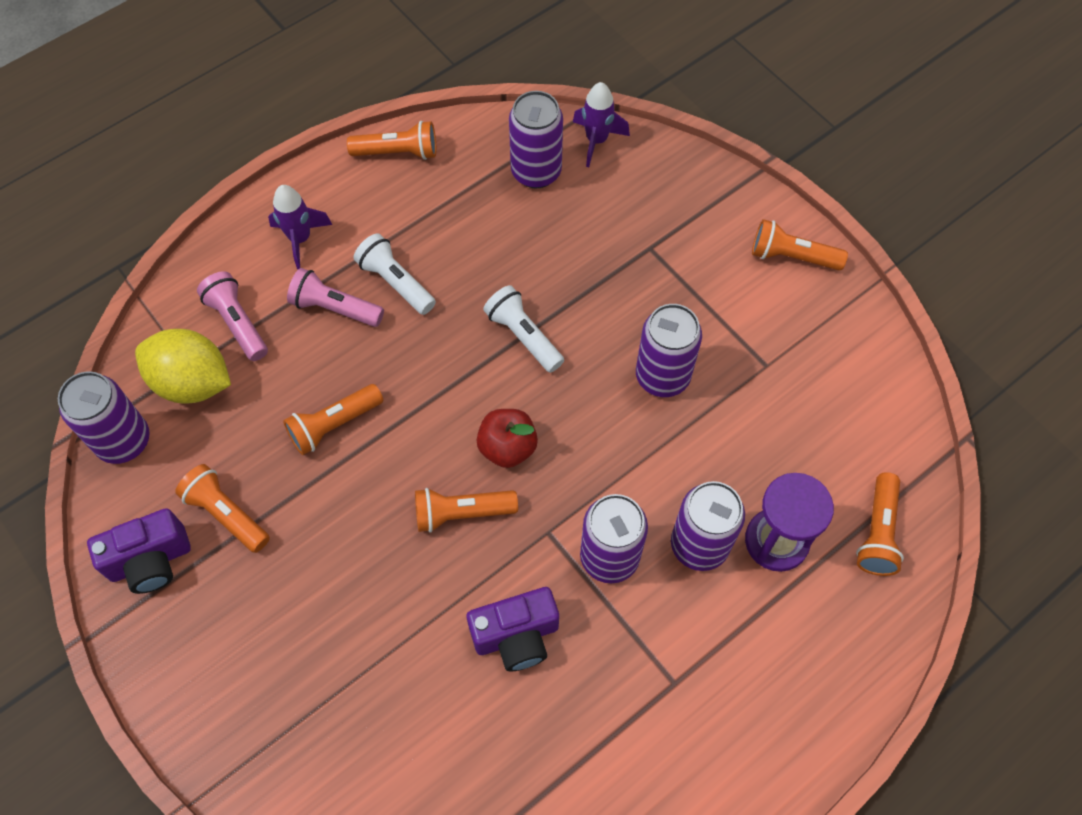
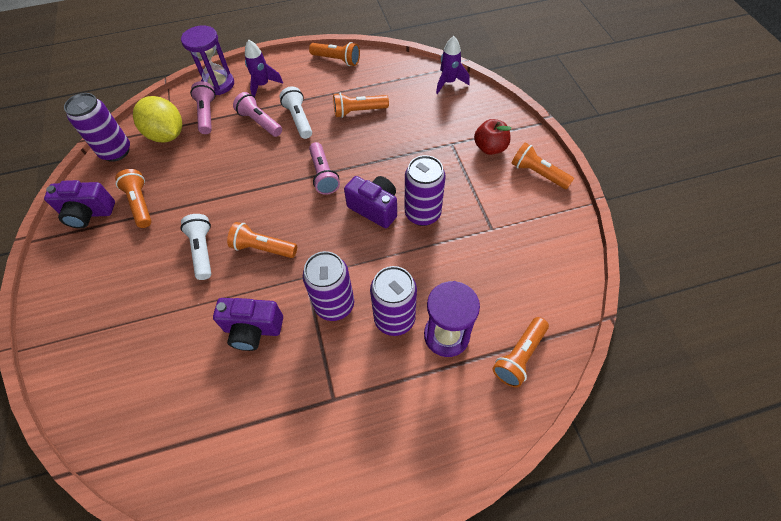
camera: 25 degrees right, 5 degrees down
orange flashlight [283,384,383,455] -> orange flashlight moved to [333,93,389,118]
red apple [477,409,538,468] -> red apple moved to [474,119,511,155]
white flashlight [483,285,564,373] -> white flashlight moved to [181,214,211,280]
purple can [509,91,563,188] -> none
none -> purple hourglass [181,25,234,95]
none -> pink flashlight [309,142,340,195]
none -> purple camera [344,176,397,228]

